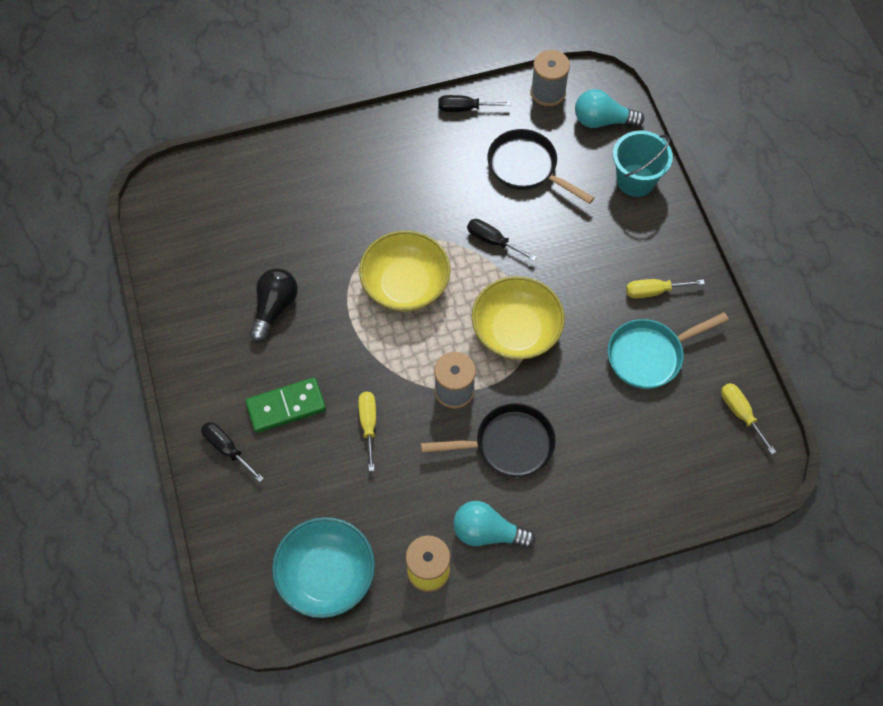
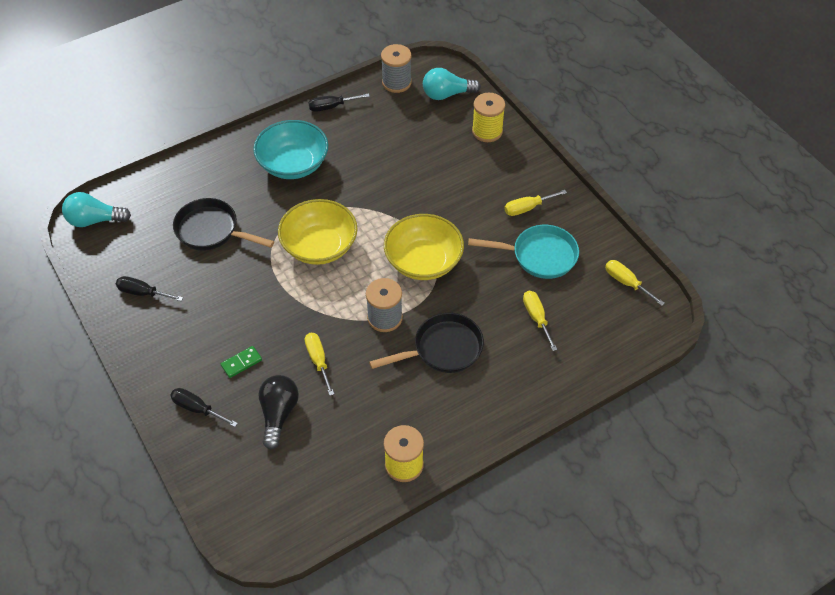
camera: 15 degrees left, 10 degrees down
green domino [245,377,326,433] -> green domino [221,346,262,378], size x0.57
black light bulb [250,268,298,342] -> black light bulb moved to [258,375,299,450]
turquoise bowl [272,517,375,618] -> turquoise bowl moved to [253,120,328,179]
turquoise light bulb [453,501,535,548] -> turquoise light bulb moved to [62,192,131,227]
black screwdriver [467,219,537,261] -> black screwdriver moved to [116,276,183,301]
black pan [487,129,594,204] -> black pan moved to [173,198,274,250]
turquoise pan [608,312,729,389] -> turquoise pan turned 135 degrees counterclockwise [468,225,579,279]
turquoise bucket [613,131,673,197] -> yellow spool [472,93,505,142]
none -> yellow screwdriver [523,291,557,351]

